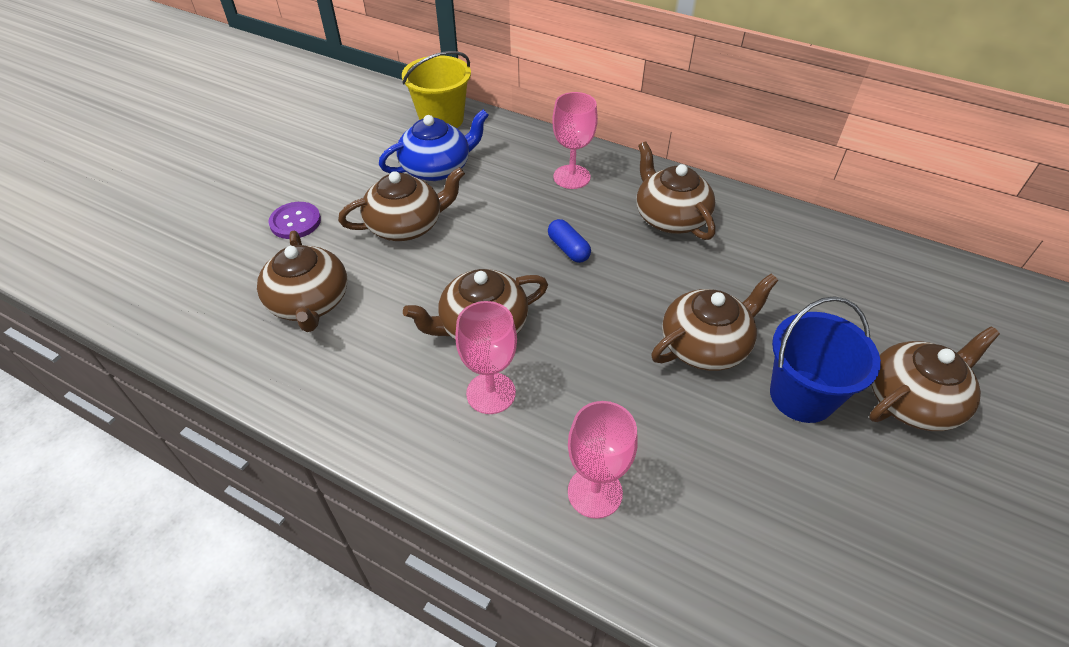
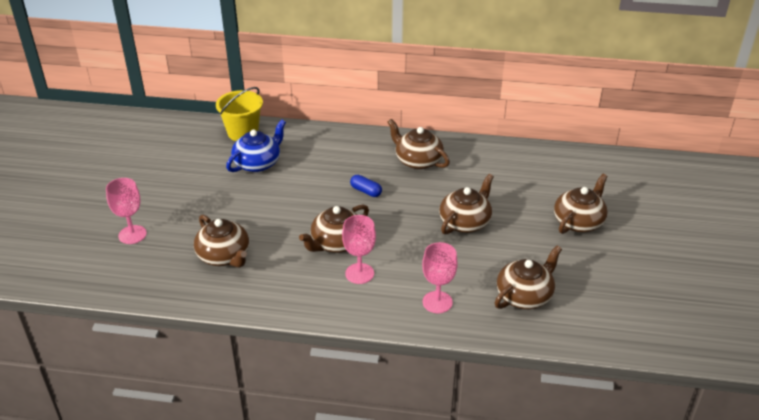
camera: 20 degrees left, 10 degrees down
purple button [268,202,321,239] -> none
brown teapot [338,167,465,241] -> brown teapot moved to [495,245,562,309]
pink goblet [552,92,598,189] -> pink goblet moved to [106,178,147,244]
blue bucket [770,296,881,423] -> none

